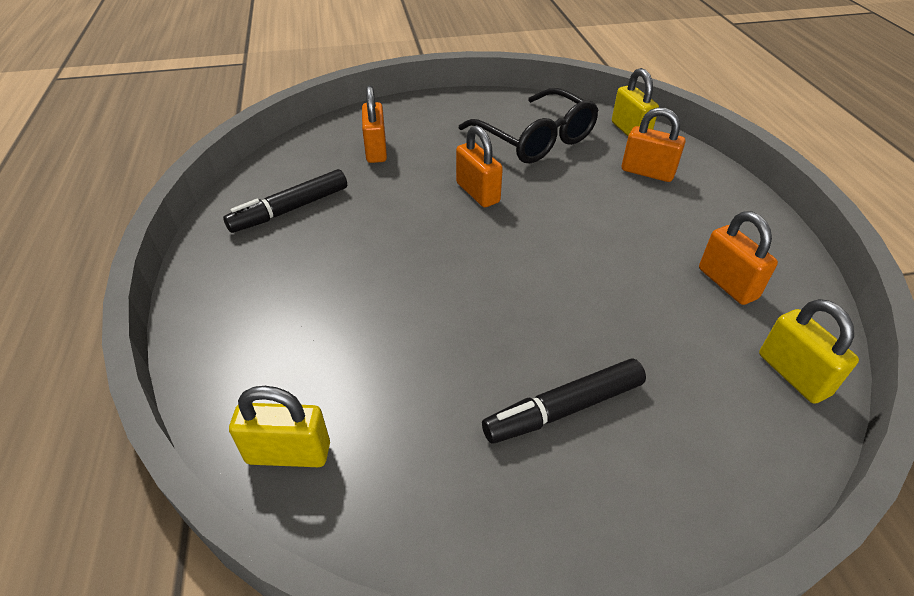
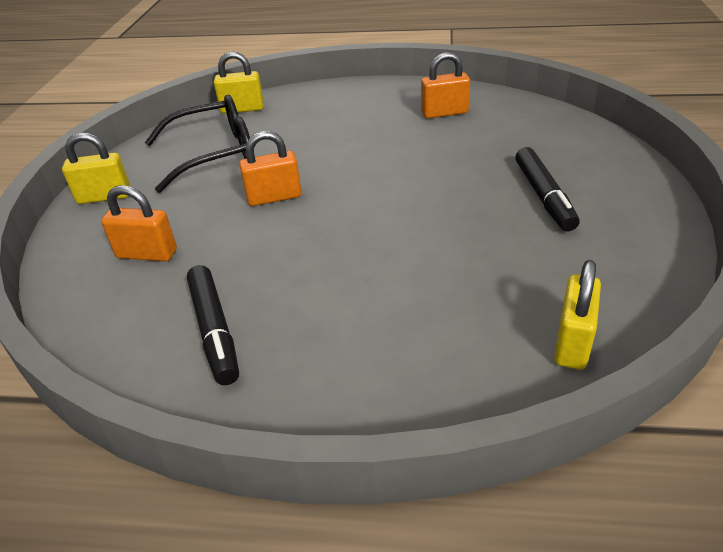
camera: 70 degrees left, 5 degrees down
orange padlock [622,107,685,182] -> none
yellow padlock [759,299,859,404] -> yellow padlock moved to [62,133,131,204]

